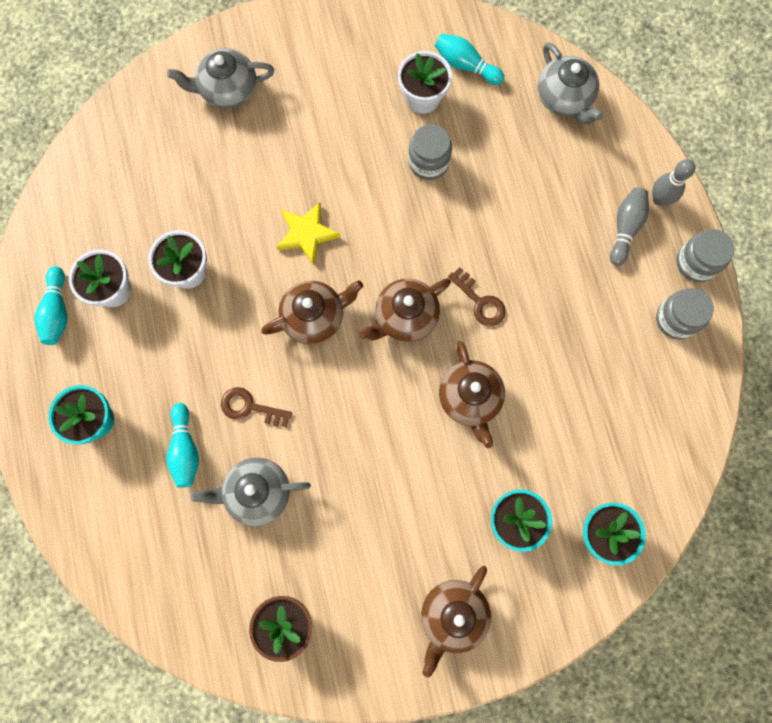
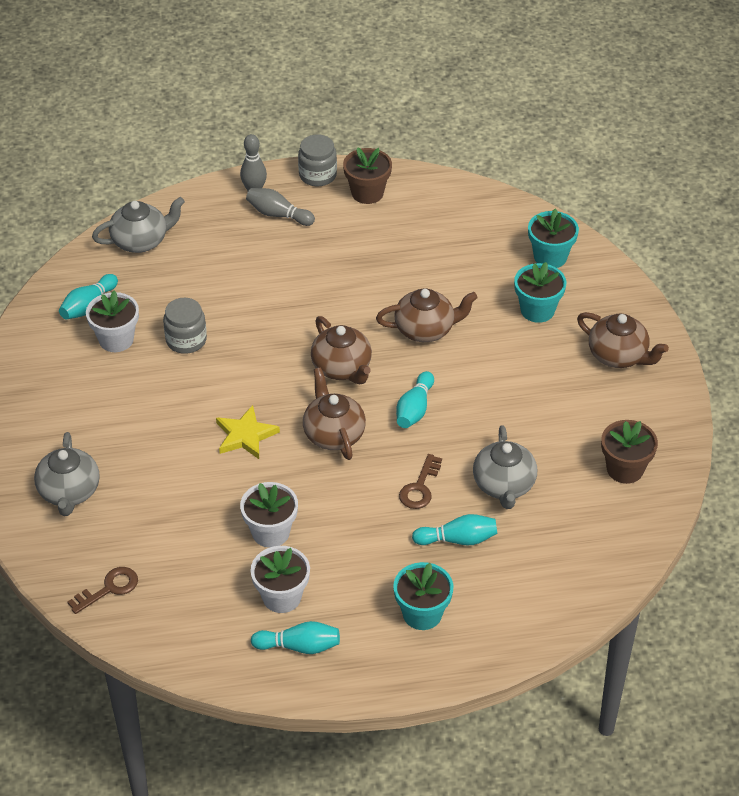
camera: 85 degrees left, 30 degrees down
brown key [448,267,506,326] -> brown key moved to [68,567,138,614]
grey jar [656,288,714,339] -> brown flower pot [343,147,392,204]
none -> turquoise bowling pin [396,371,434,428]

